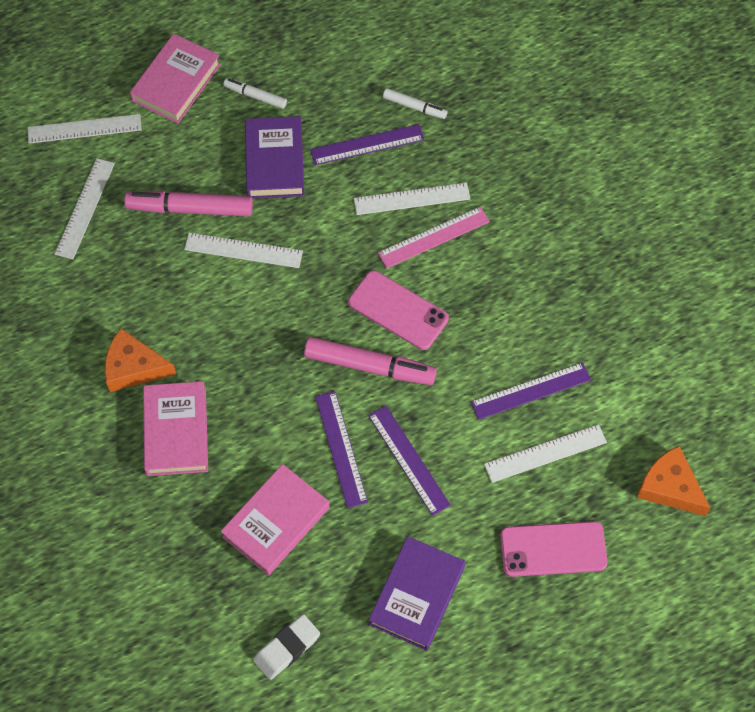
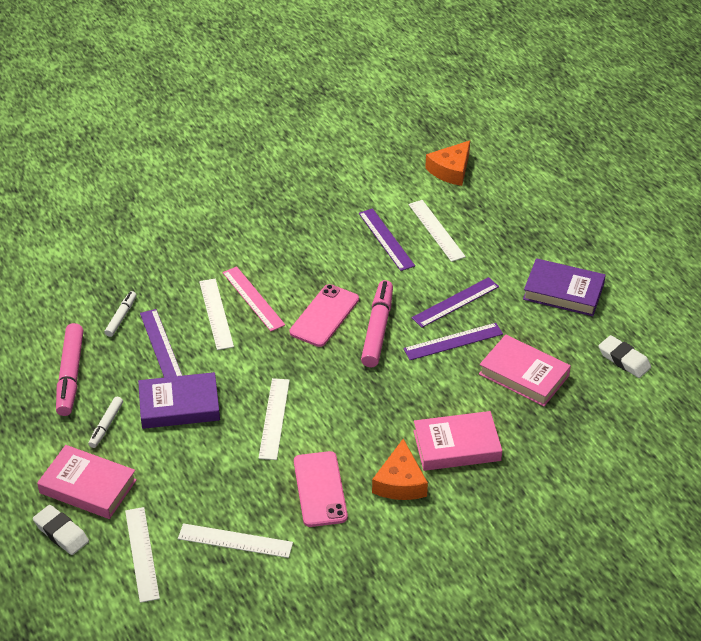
camera: 95 degrees left, 20 degrees down
pink marker [124,190,253,216] -> pink marker moved to [56,323,83,416]
pink phone [500,521,608,577] -> pink phone moved to [294,451,348,527]
none -> white eraser [33,505,89,555]

